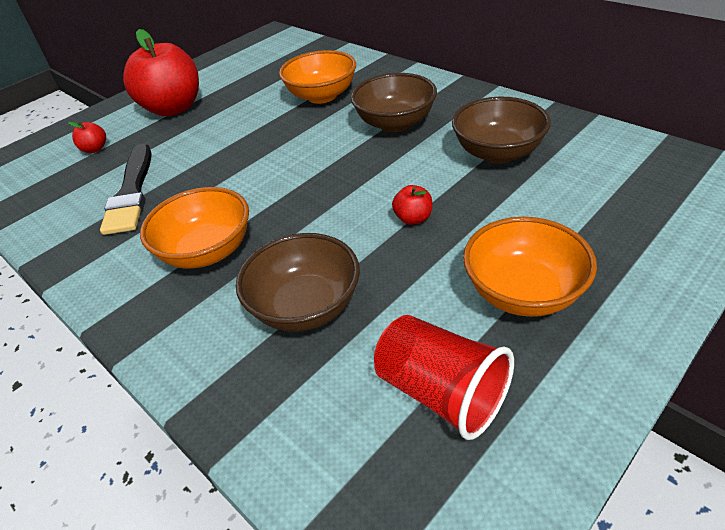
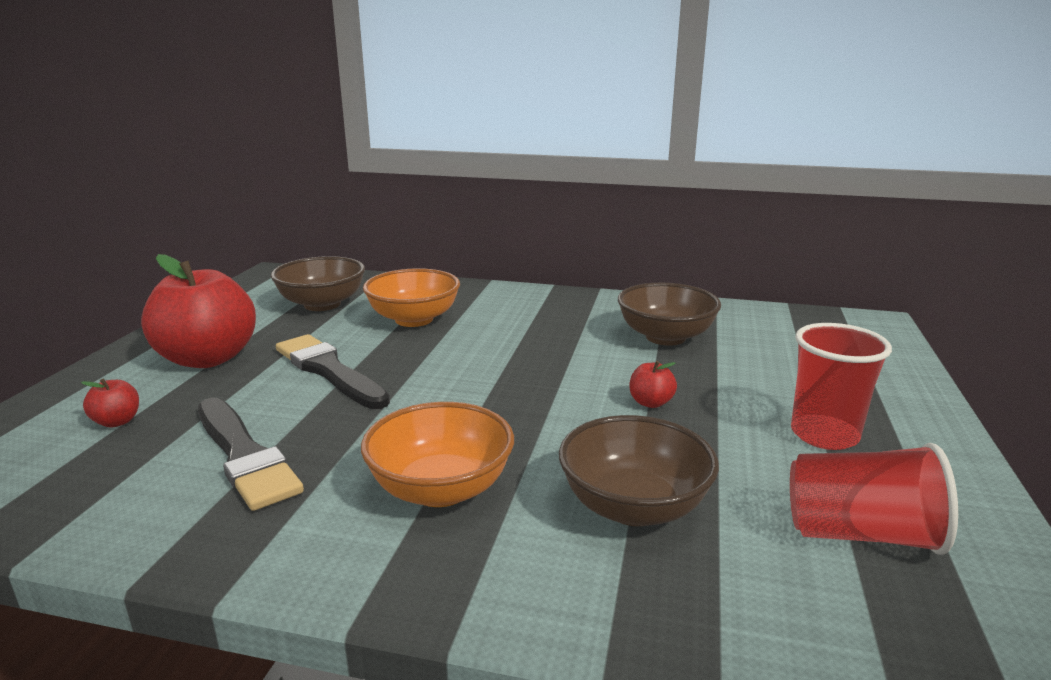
camera: 35 degrees left, 20 degrees down
brown bowl [351,73,437,132] -> brown bowl moved to [271,256,365,311]
orange bowl [463,217,597,317] -> red cup [791,323,892,450]
none -> black brush [276,334,390,409]

